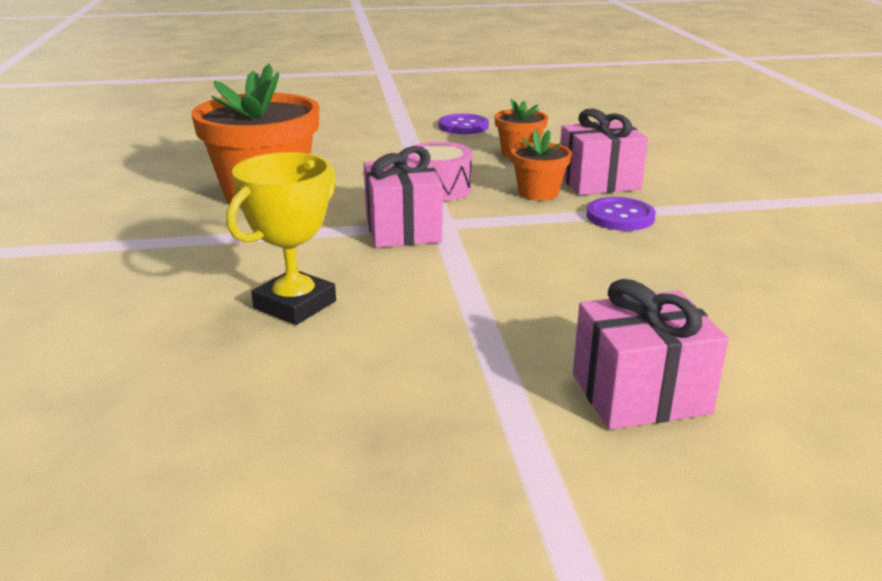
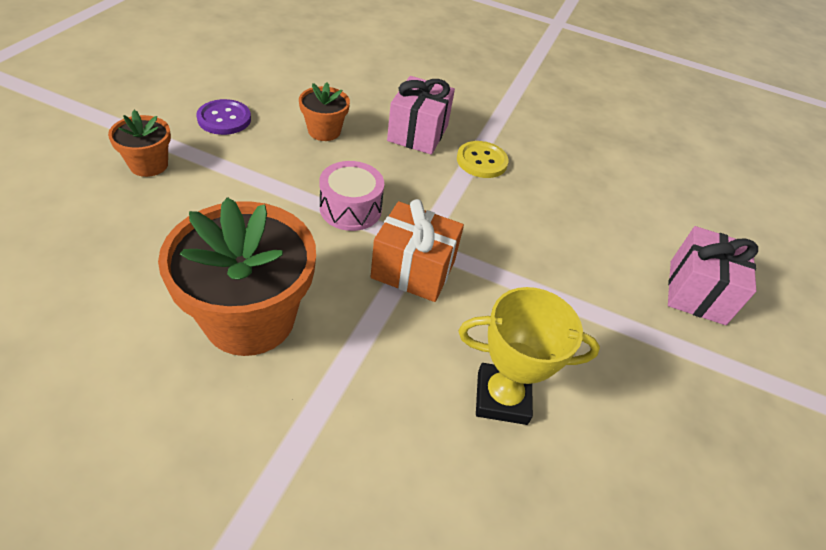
camera: 65 degrees left, 20 degrees up
yellow trophy [227,152,336,325] -> yellow trophy turned 60 degrees counterclockwise [458,287,600,425]
pink gift [364,146,442,248] -> orange gift [371,199,464,302]
orange flower pot [511,130,572,201] -> orange flower pot moved to [108,110,171,177]
purple button [587,197,656,231] -> yellow button [457,141,509,178]

